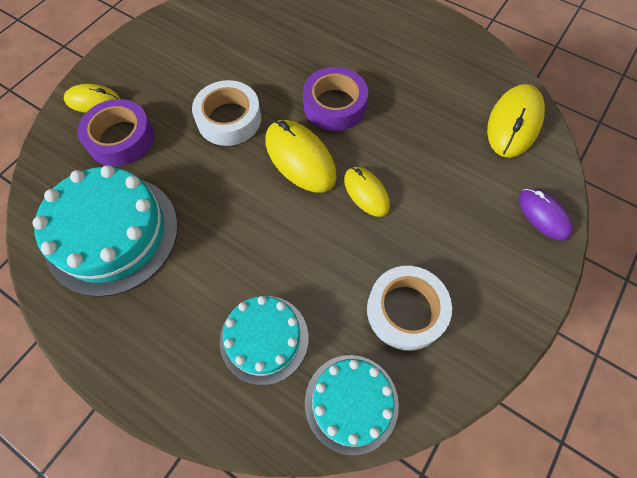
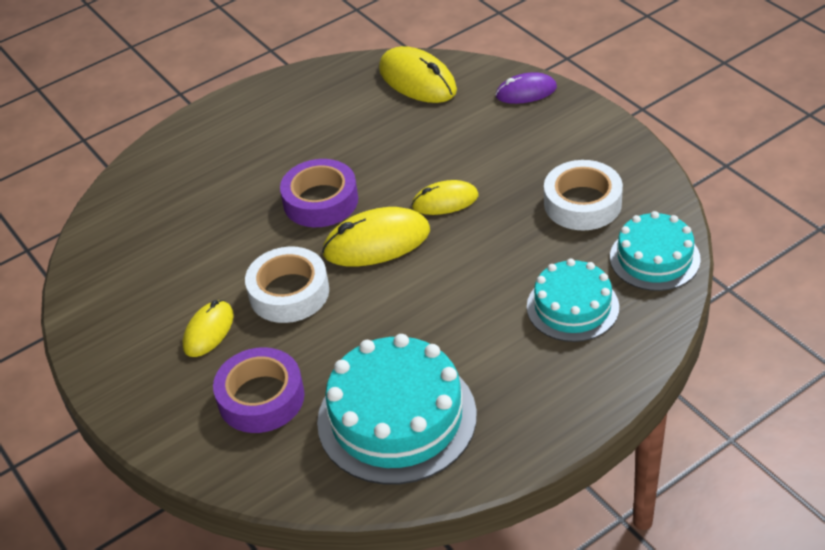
camera: 65 degrees left, 20 degrees down
yellow mouse [64,84,121,113] -> yellow mouse moved to [183,300,234,357]

